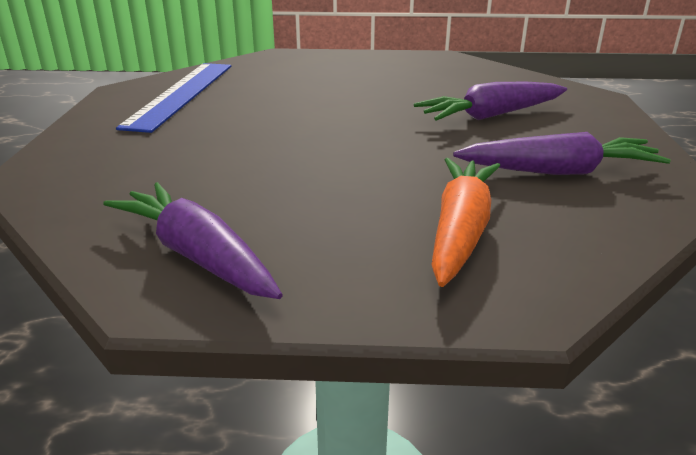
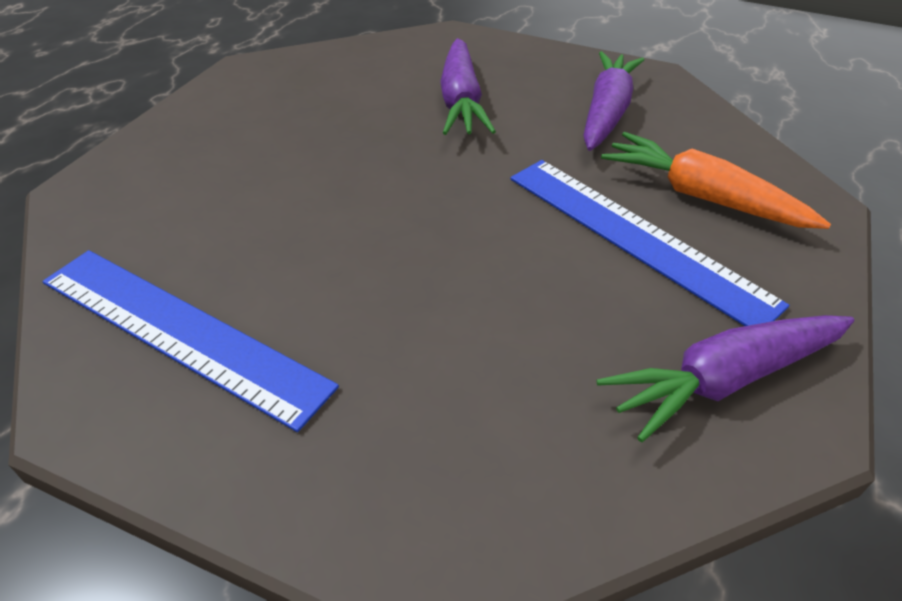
camera: 70 degrees left, 15 degrees up
none -> blue ruler [510,160,789,326]

